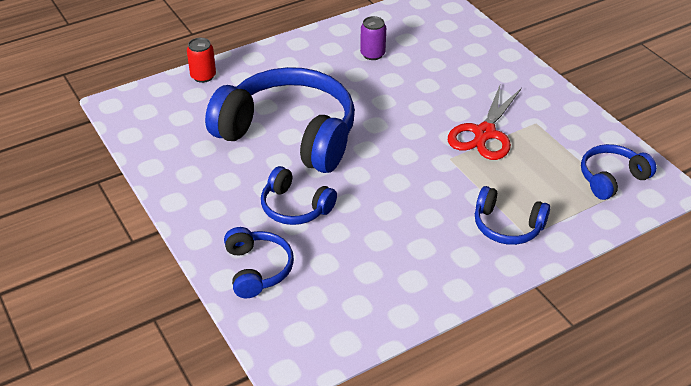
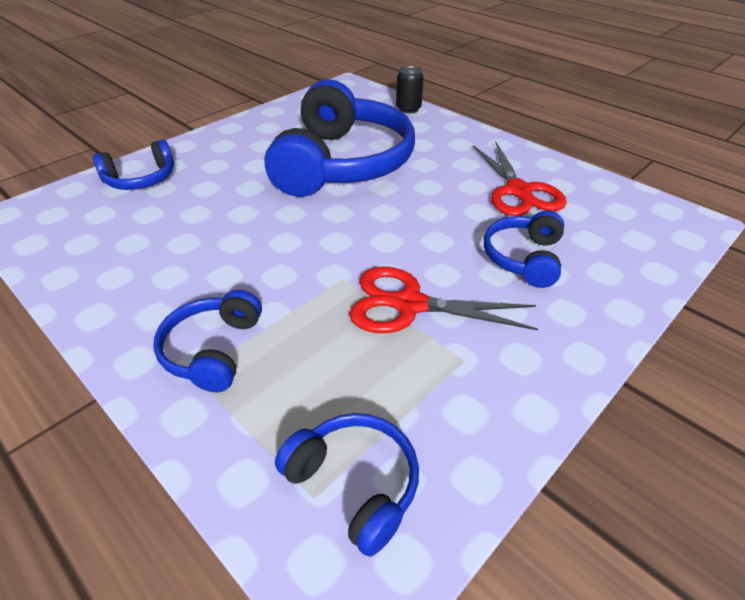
camera: 75 degrees right, 0 degrees up
red can [187,38,216,83] -> black can [396,66,424,114]
blue headphones [261,166,337,225] -> blue headphones moved to [484,211,564,288]
purple can [360,16,386,60] -> red scissors [473,142,567,216]

